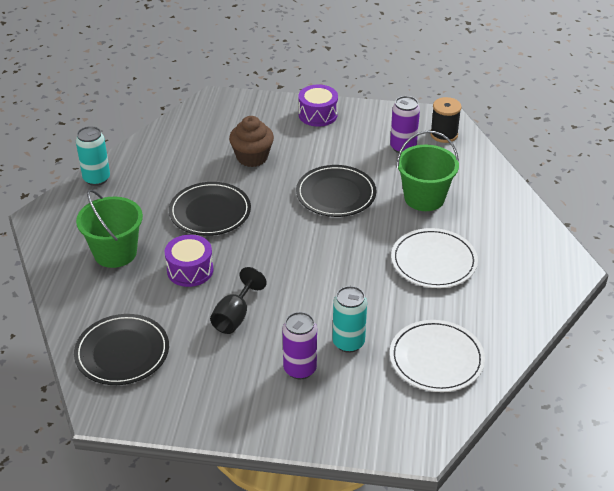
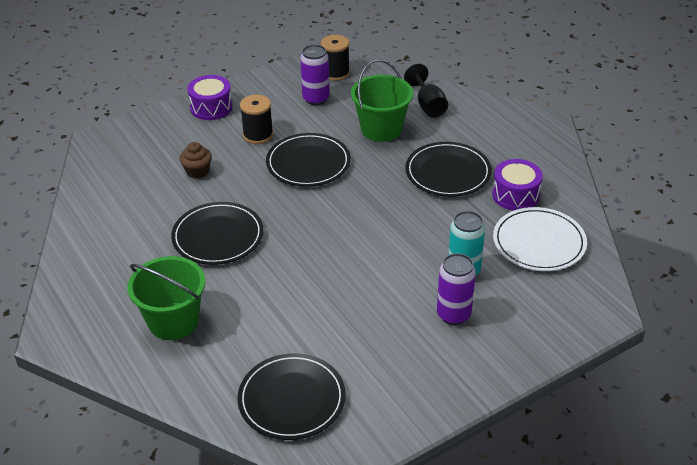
camera: 40 degrees left, 0 degrees up
turquoise can [76,126,110,186] -> none
purple drum [164,235,213,287] -> purple drum moved to [492,159,543,211]
black goblet [210,267,267,334] -> black goblet moved to [404,64,448,118]
brown cupcake [229,116,274,167] -> brown cupcake [180,142,212,179], size x0.65
white plate [391,228,478,288] -> black plate [405,142,492,197]
none -> black spool [240,95,273,144]

